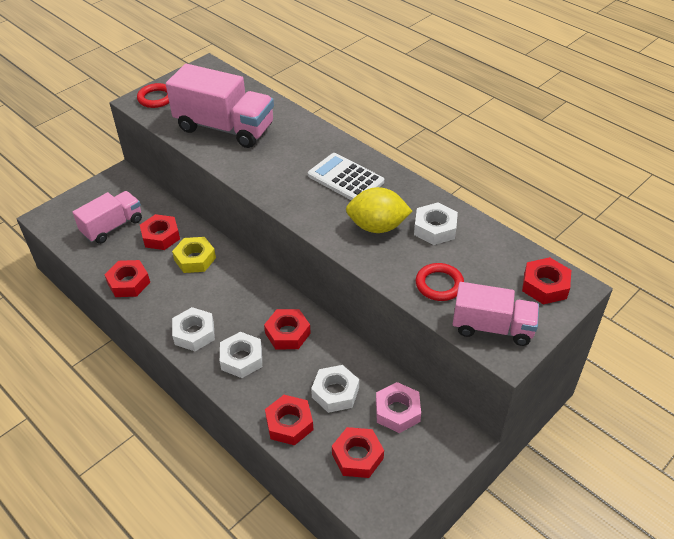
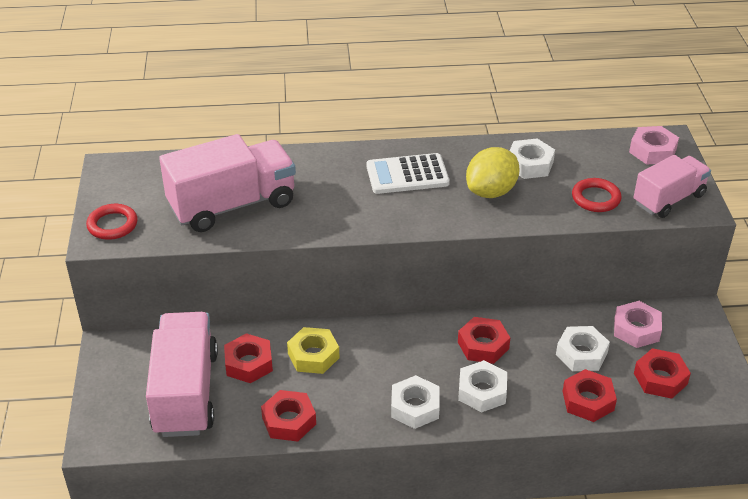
camera: 50 degrees left, 5 degrees down
pink truck [72,191,142,244] -> pink truck [146,312,218,437], size x1.58
red nut [522,257,571,305] -> pink nut [629,126,679,165]

